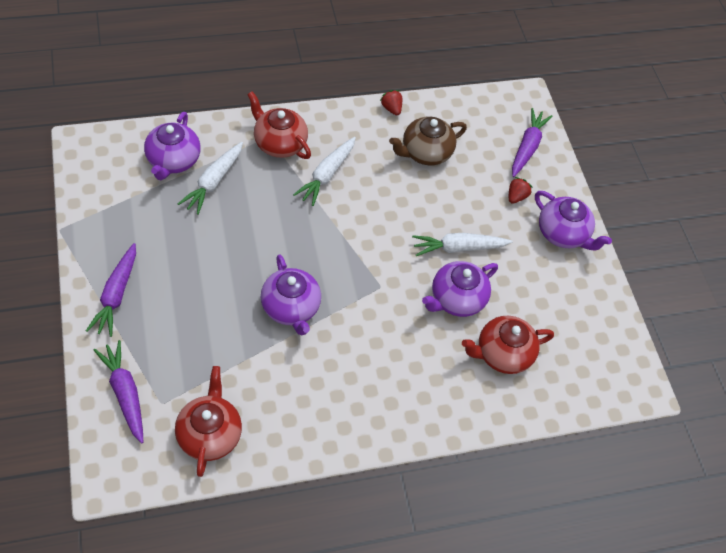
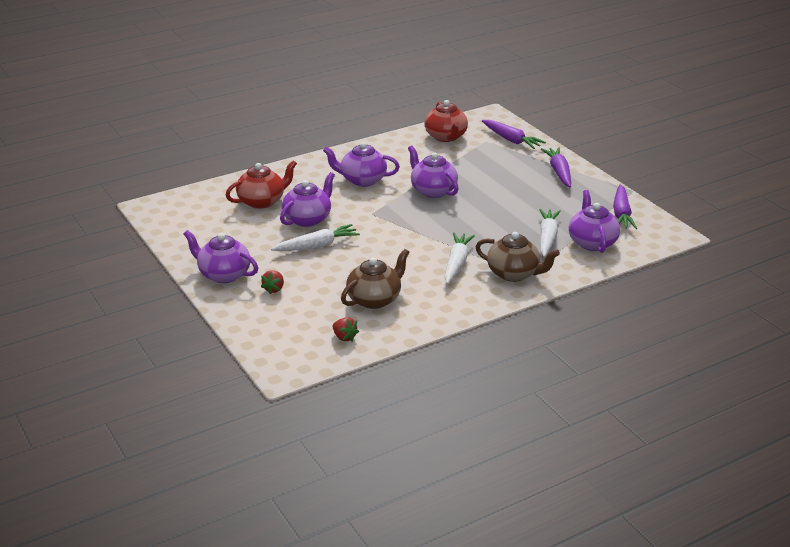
camera: 170 degrees right, 25 degrees down
red teapot [247,92,311,159] -> brown teapot [476,232,560,282]
red strawberry [380,90,402,115] -> red strawberry moved to [333,317,359,342]
purple carrot [512,108,552,177] -> purple carrot moved to [613,184,637,229]
none -> purple teapot [323,142,400,187]

